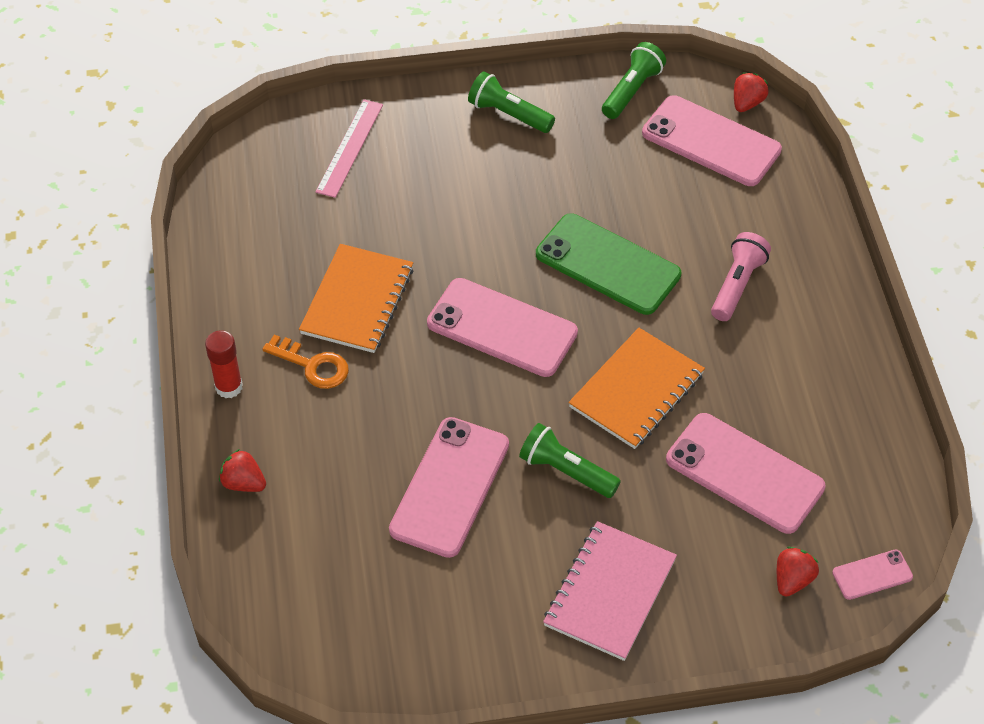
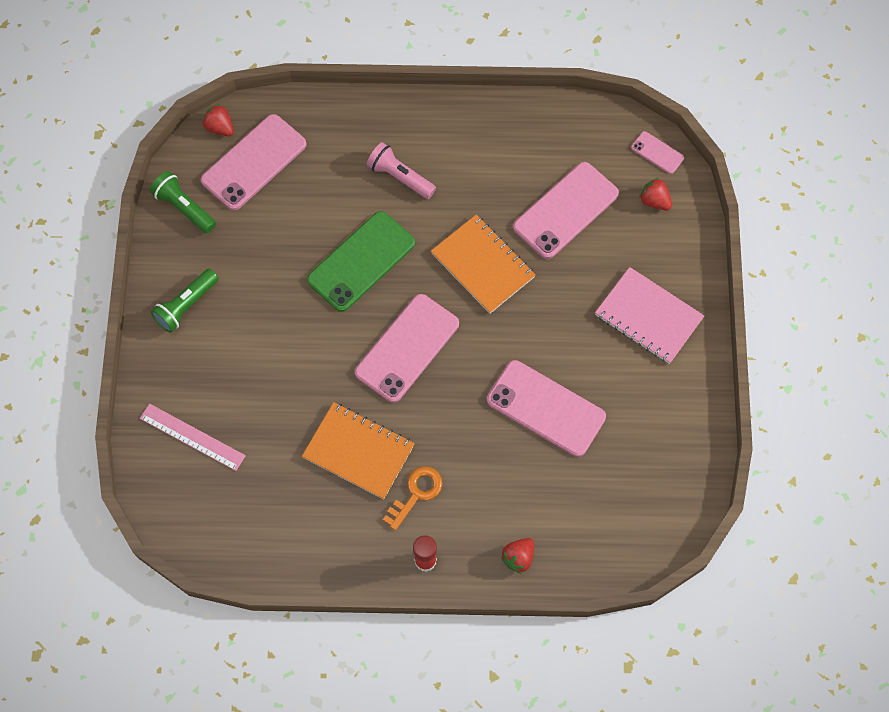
camera: 80 degrees left, 15 degrees up
green flashlight [519,423,621,498] -> none
pink phone [832,550,913,600] -> pink phone turned 45 degrees counterclockwise [631,131,684,174]

